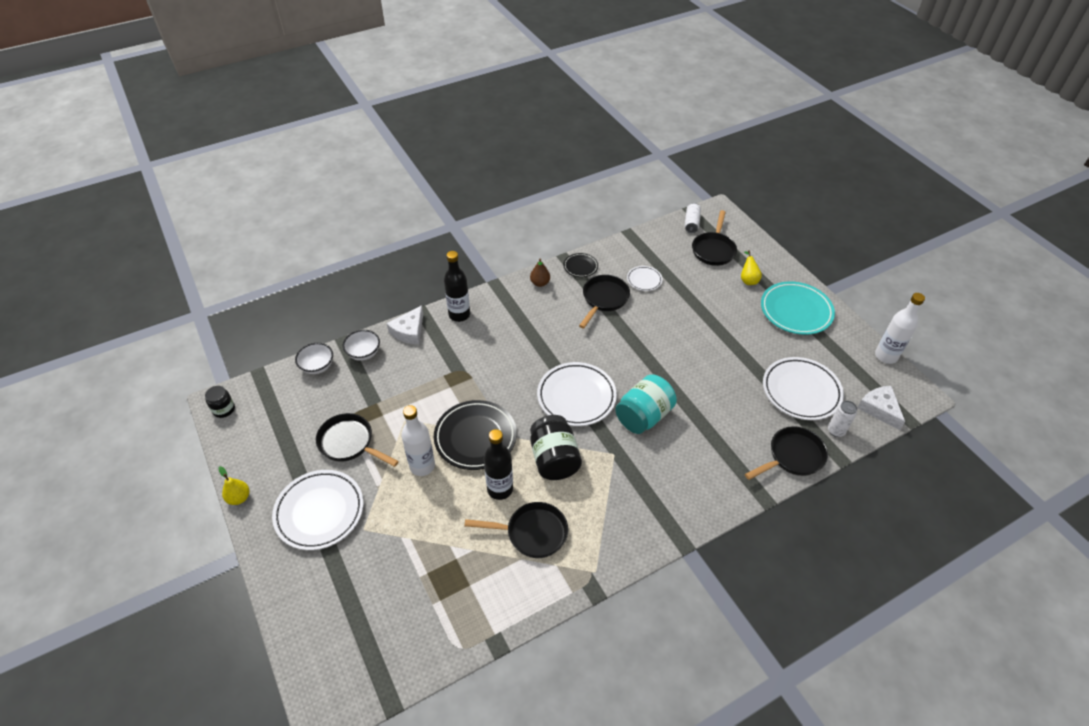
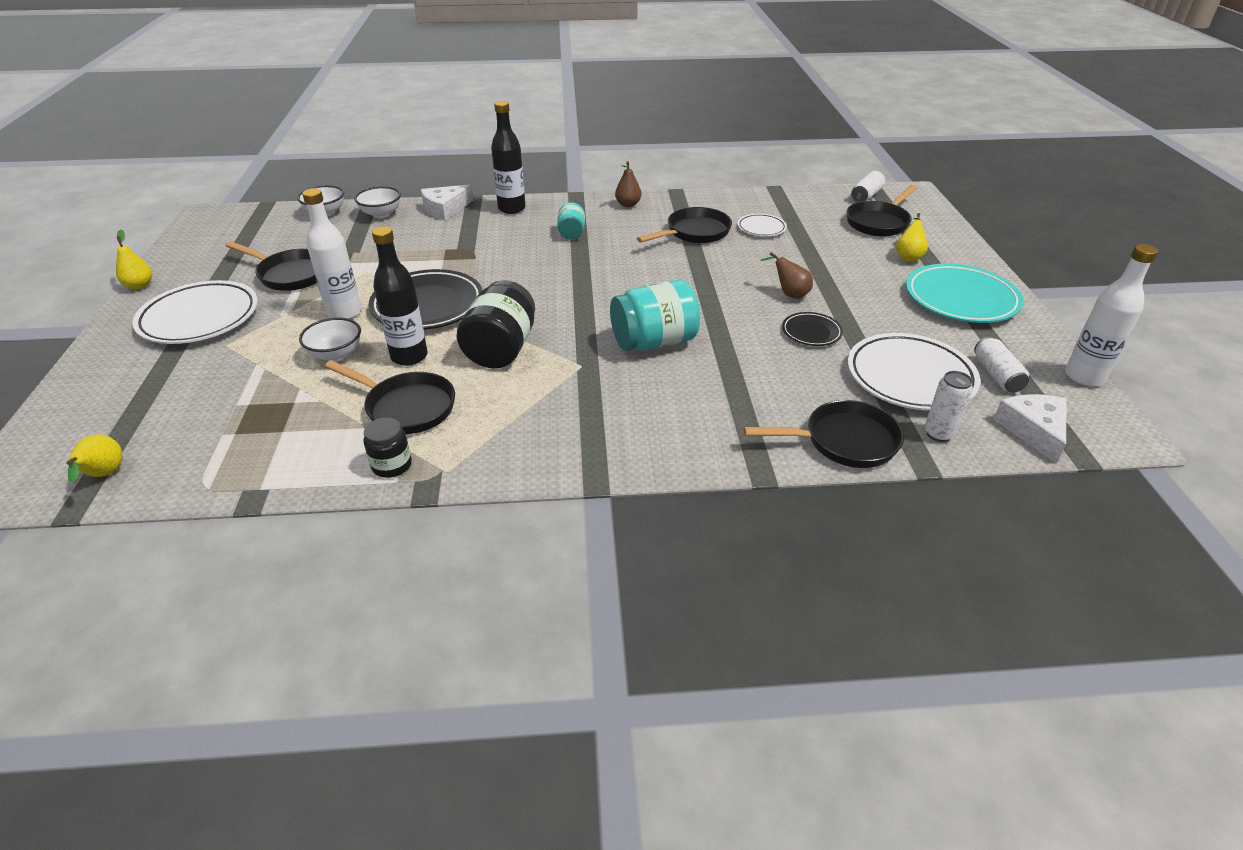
camera: 25 degrees right, 10 degrees down
black jar [205,386,235,418] -> black jar moved to [364,418,412,478]
black pan [316,413,399,467] -> black pan turned 150 degrees clockwise [225,241,317,291]
white plate [537,362,617,426] -> none
black plate [563,253,598,277] -> black plate moved to [782,312,843,346]
none -> yellow pear [67,434,123,483]
none -> white bowl [299,317,361,362]
none -> turquoise jar [557,202,585,240]
none -> brown pear [760,252,813,299]
none -> white can [974,337,1029,393]

